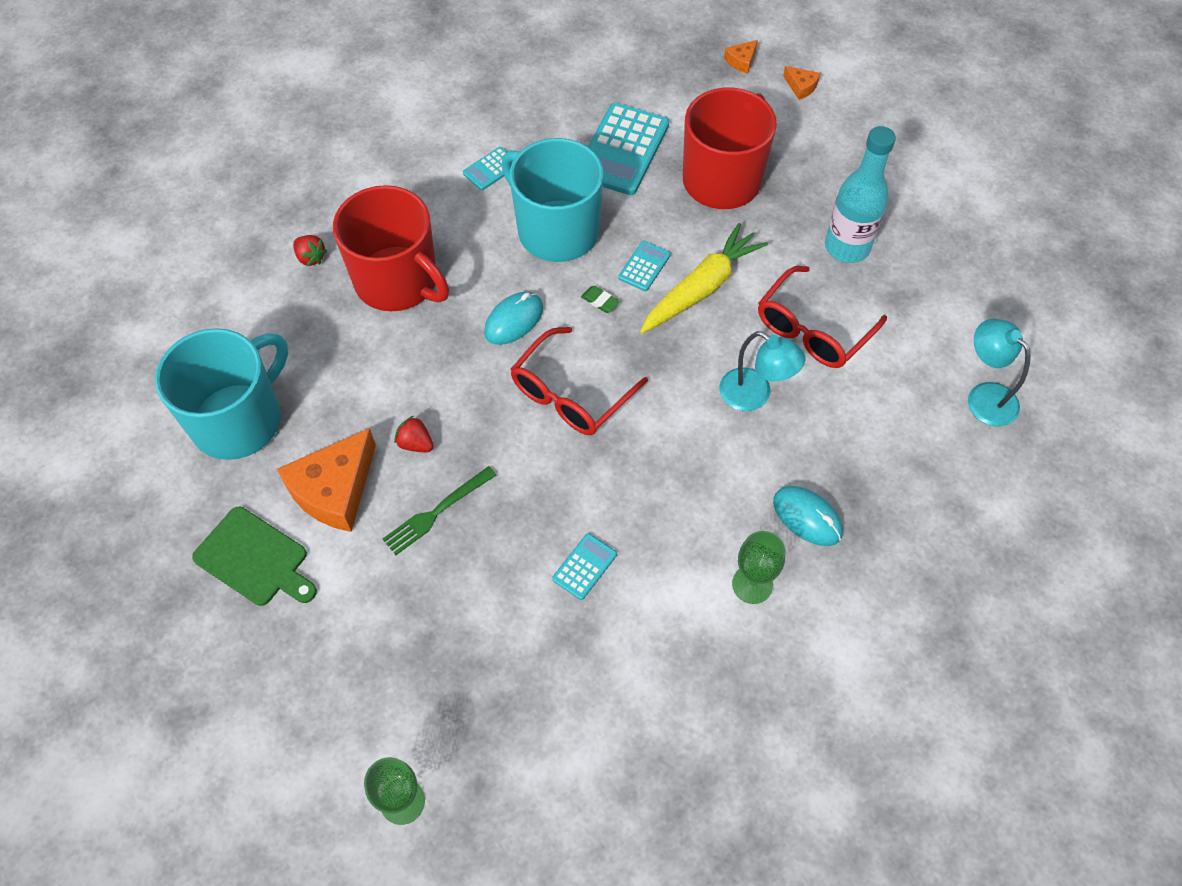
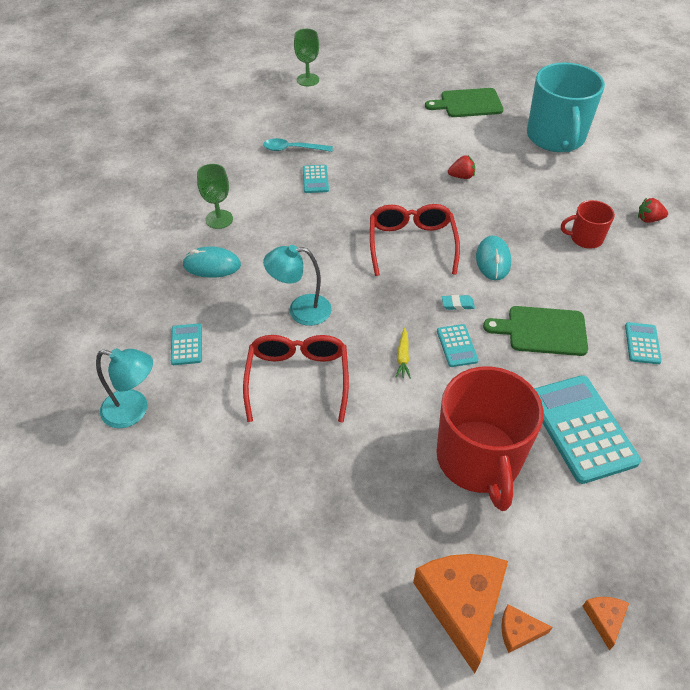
camera: 140 degrees right, 10 degrees down
orange cheese [277,428,376,532] -> orange cheese moved to [413,554,508,674]
red mug [333,185,449,311] -> red mug [561,200,615,249], size x0.49
green fork [383,466,496,555] -> none
turquoise mug [501,138,604,262] -> green cutting board [483,306,588,356]
green eraser [581,286,620,313] -> turquoise eraser [442,295,475,310]
yellow carrot [640,223,768,334] -> yellow carrot [395,327,411,379], size x0.42
turquoise bottle [825,126,896,263] -> none
none -> turquoise calculator [171,323,202,365]
none -> turquoise spoon [263,138,333,152]

